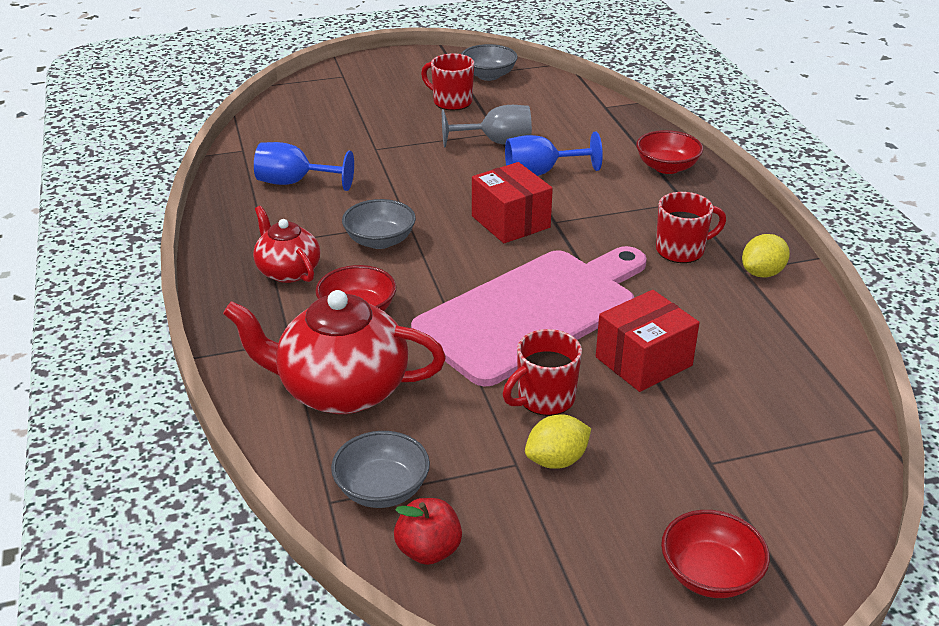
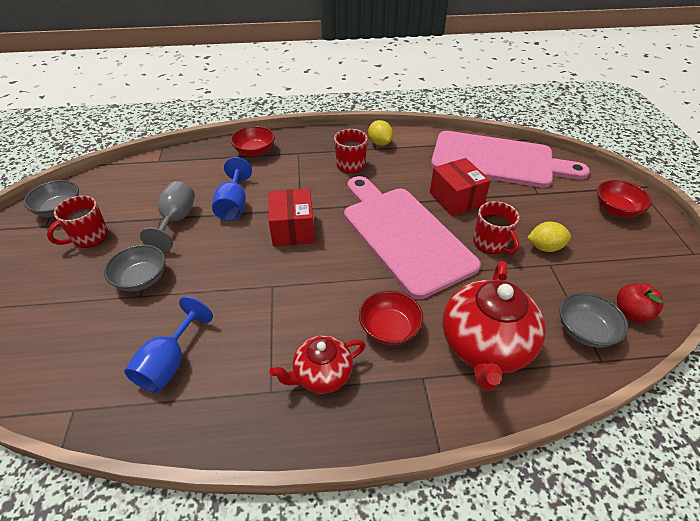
camera: 80 degrees left, 10 degrees up
grey bowl [342,199,416,249] -> grey bowl moved to [104,245,165,292]
red box [472,162,553,243] -> red box turned 75 degrees counterclockwise [269,188,315,247]
yellow lemon [525,415,591,469] -> yellow lemon turned 75 degrees counterclockwise [527,222,571,252]
none -> pink cutting board [431,131,590,188]

